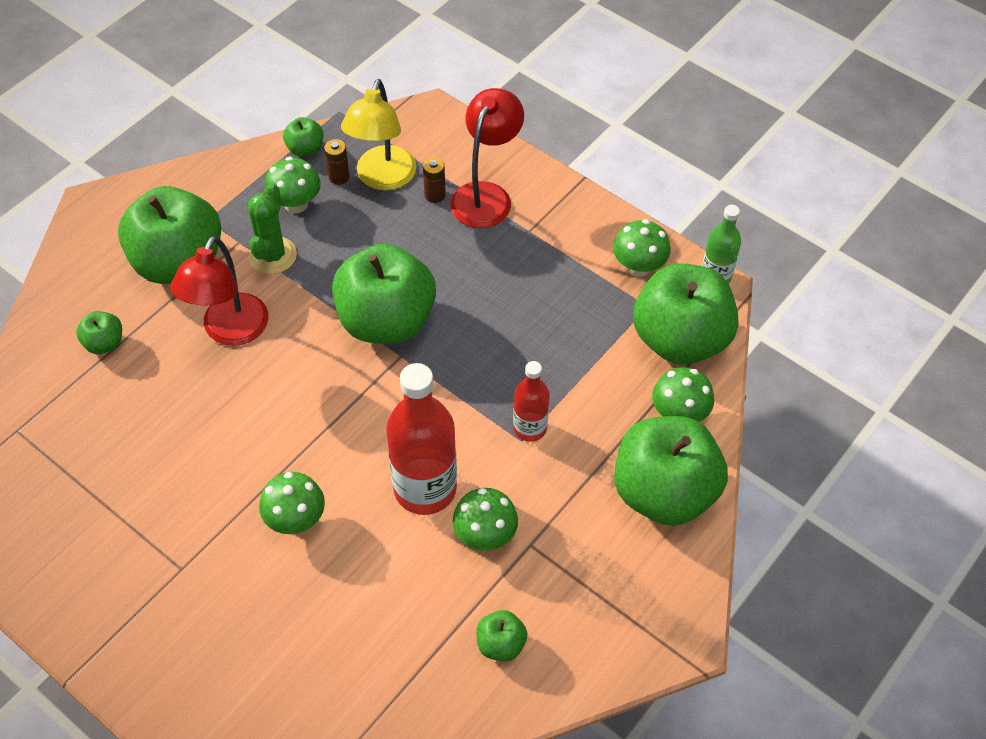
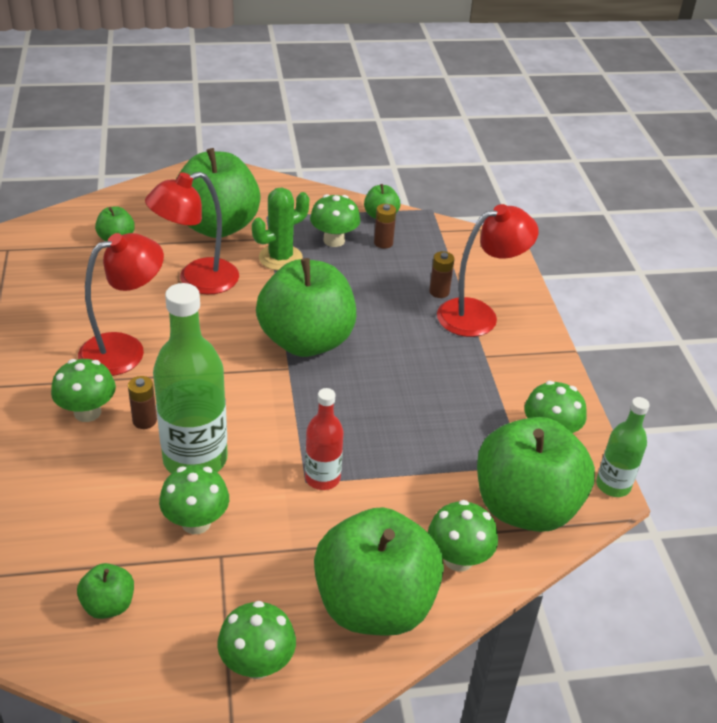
camera: 40 degrees right, 15 degrees down
yellow lamp [341,79,417,190] -> none
red bottle [386,363,457,515] -> green bottle [153,283,228,474]
none -> red lamp [78,233,164,376]
none -> brown battery [128,376,157,429]
none -> green mushroom [217,601,296,679]

